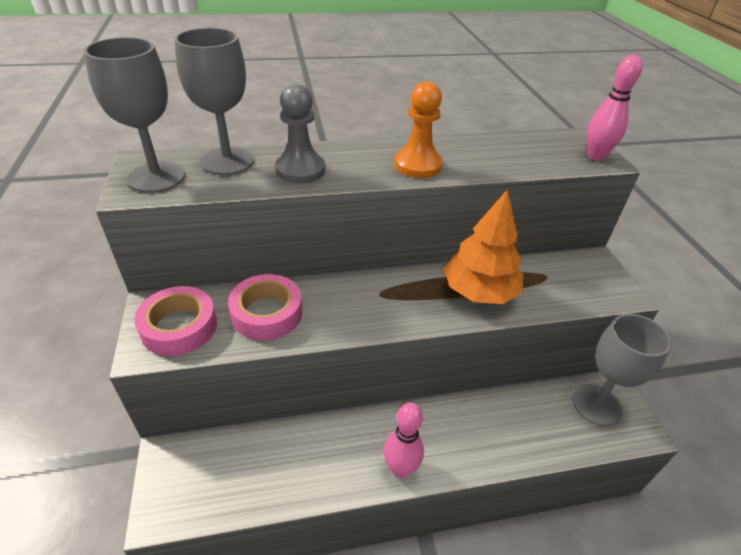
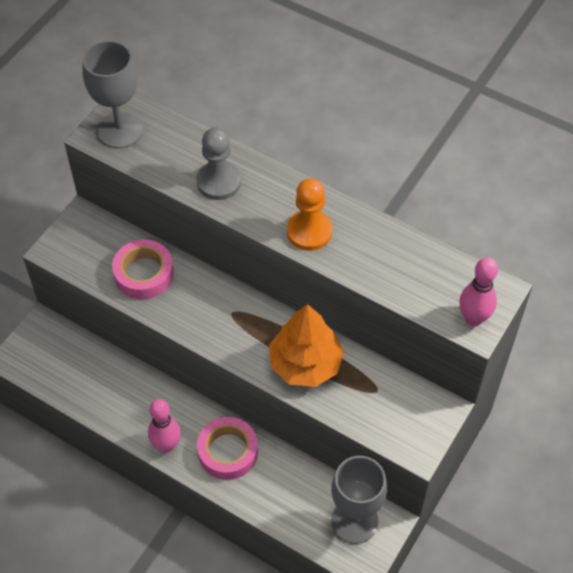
camera: 45 degrees right, 15 degrees up
pink tape [134,286,217,356] -> pink tape moved to [197,417,258,480]
grey goblet [174,28,254,175] -> none

